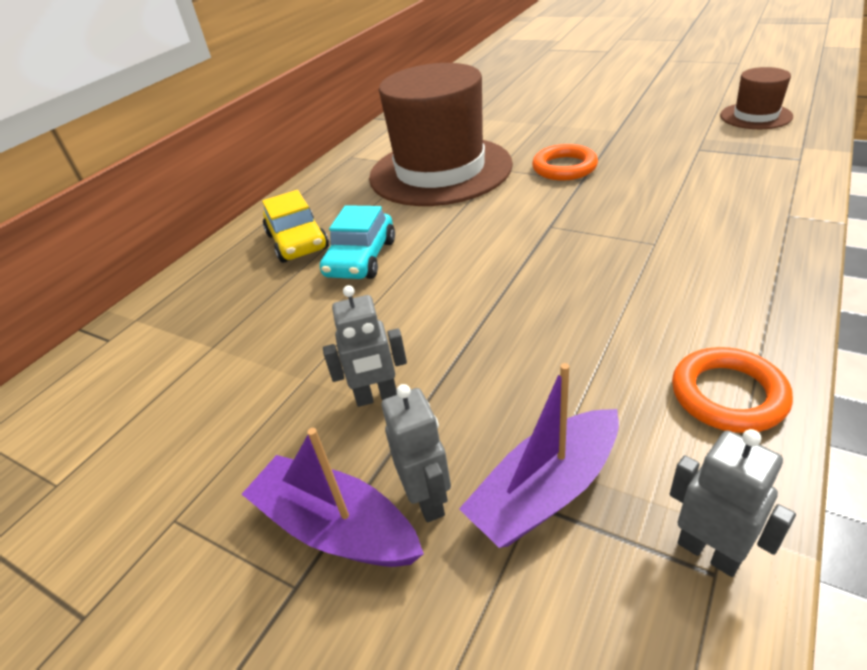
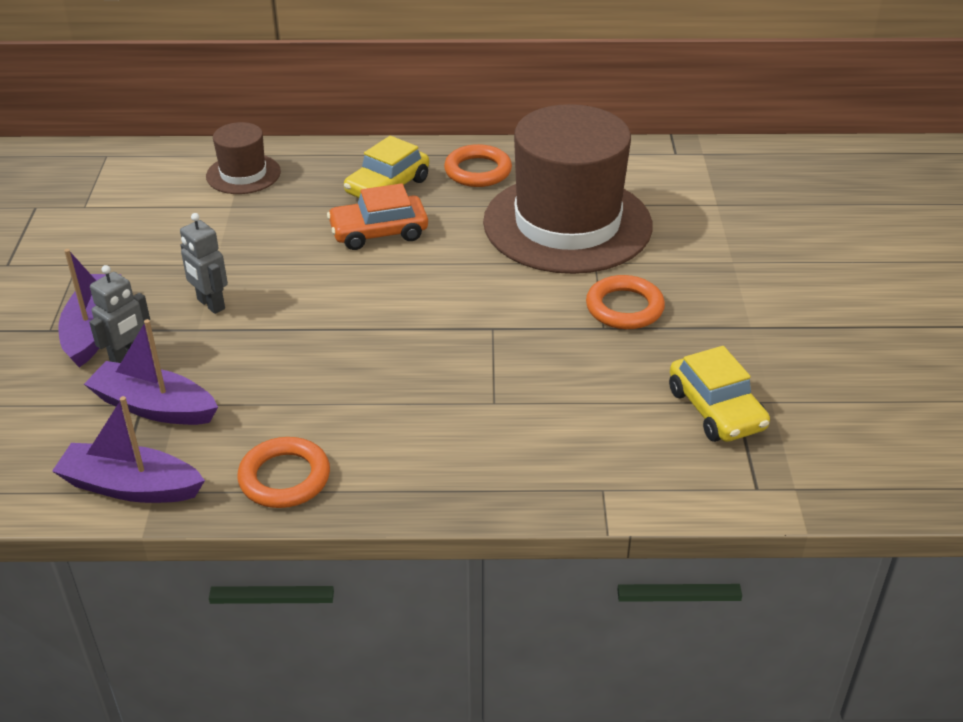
camera: 55 degrees right, 0 degrees up
turquoise car [320,205,395,279] -> orange car [327,183,428,250]
grey robot [670,429,796,577] -> purple boat [52,396,205,503]
brown hat [720,67,793,129] -> brown hat moved to [206,122,281,194]
none -> orange ring [444,144,512,187]
none -> yellow car [669,346,770,442]

